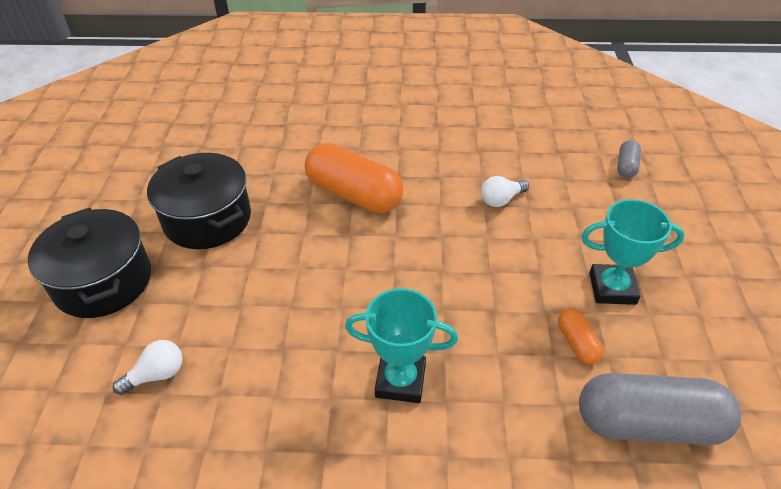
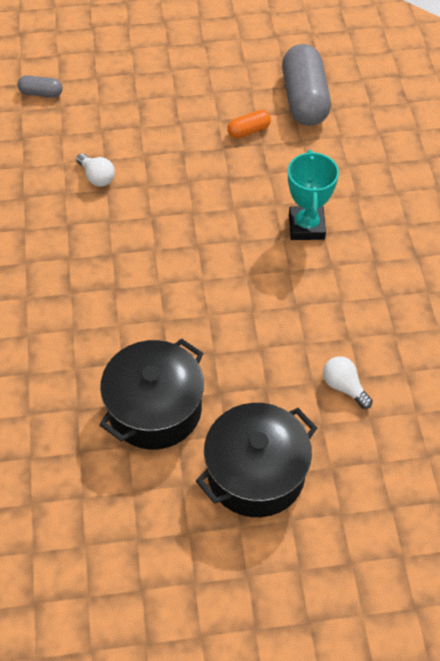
camera: 100 degrees left, 10 degrees up
orange capsule [305,143,404,213] -> none
turquoise trophy [582,199,685,305] -> none

